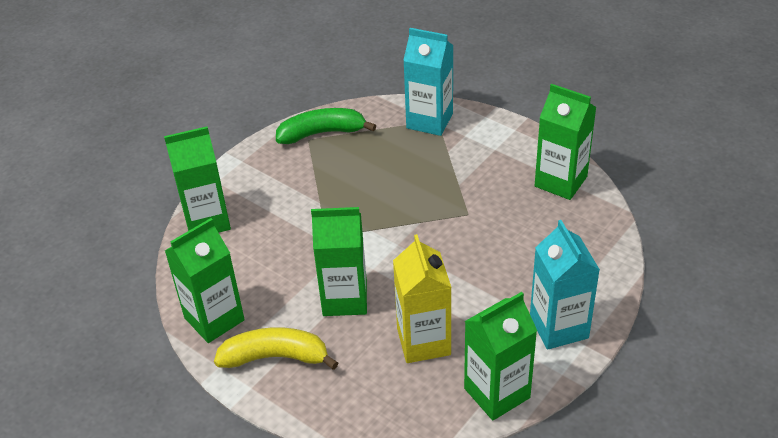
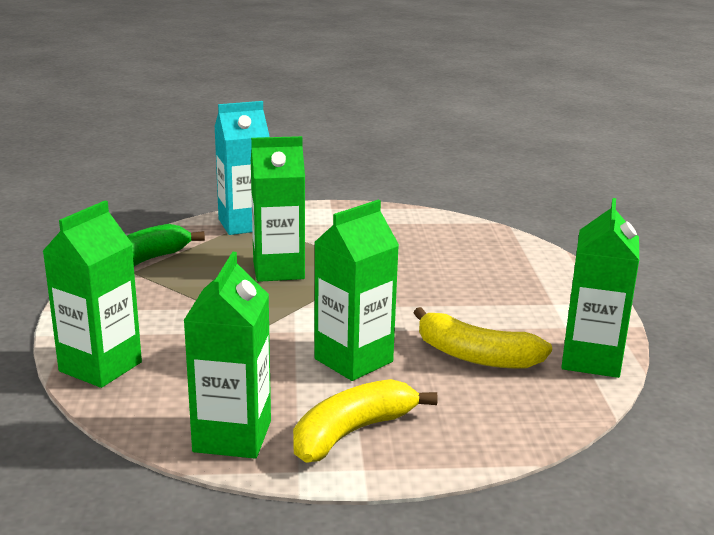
camera: 45 degrees left, 20 degrees down
yellow carton [393,234,452,363] -> yellow banana [413,307,552,369]
turquoise carton [530,220,600,350] -> none
green carton [535,84,597,200] -> green carton moved to [251,136,305,282]

